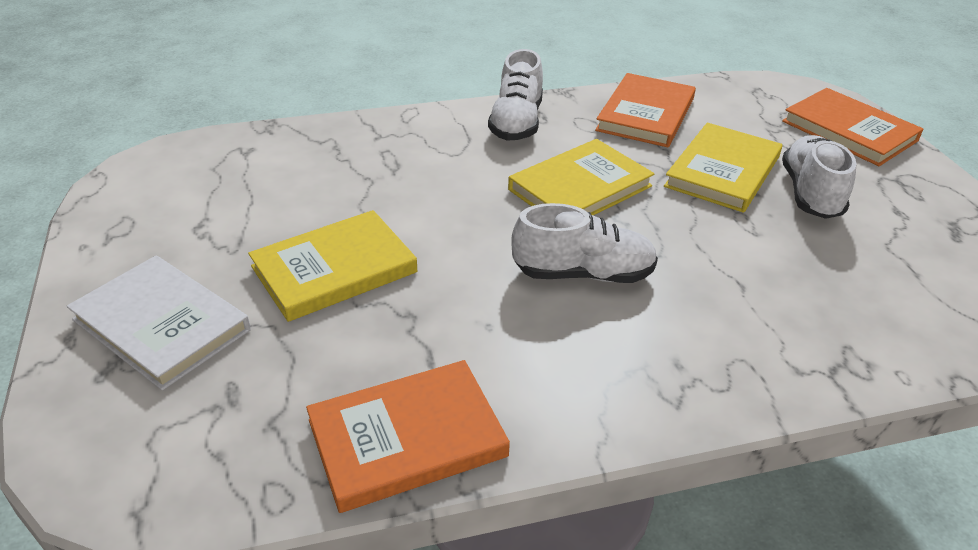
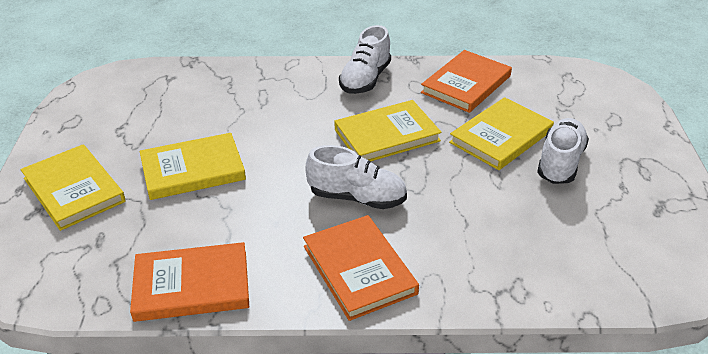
camera: 15 degrees right, 0 degrees up
white book [67,256,251,390] -> yellow book [21,144,126,231]
orange book [782,88,923,166] -> orange book moved to [303,215,419,321]

